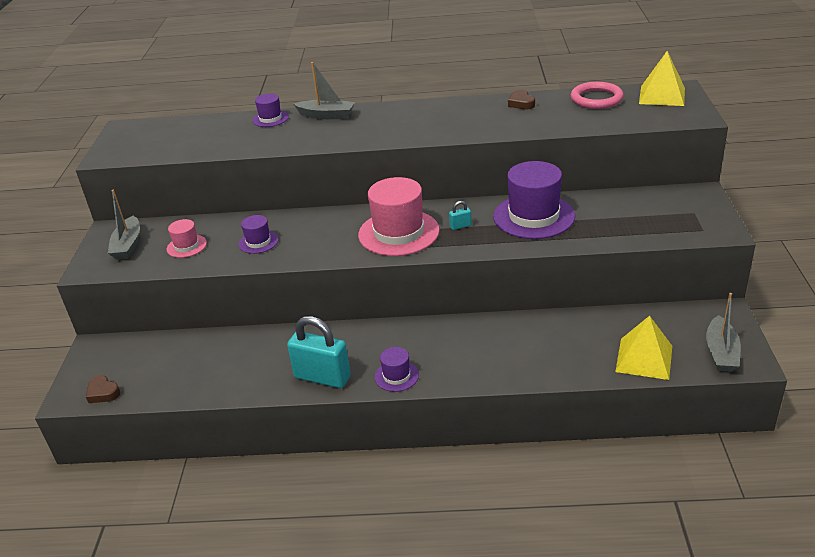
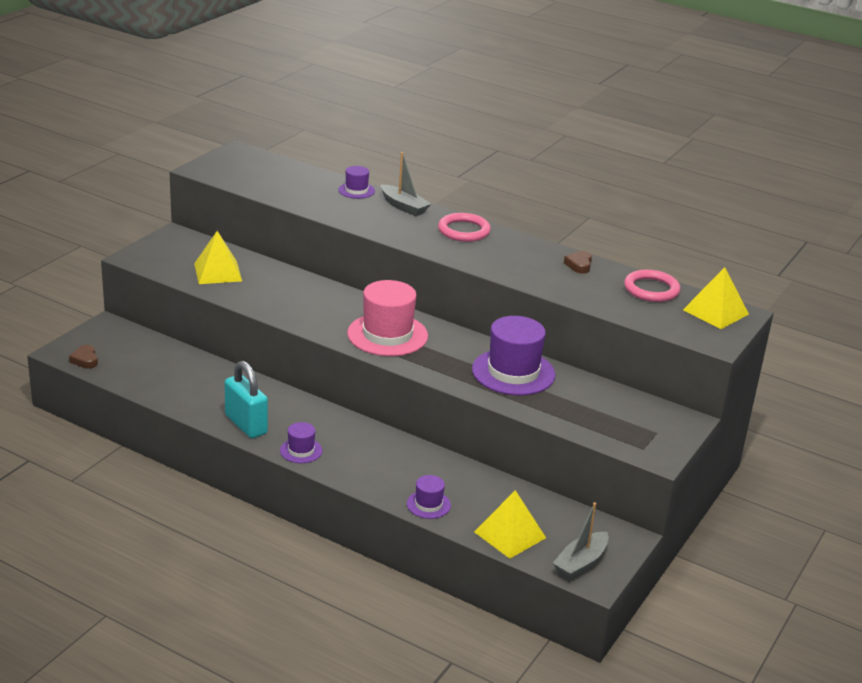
camera: 25 degrees right, 5 degrees down
grey boat [108,189,140,260] -> none
pink hat [167,219,207,258] -> yellow pyramid [194,231,242,284]
purple hat [238,215,279,254] -> purple hat moved to [407,475,451,519]
turquoise padlock [449,201,472,230] -> none
none -> pink ring [438,213,491,242]

